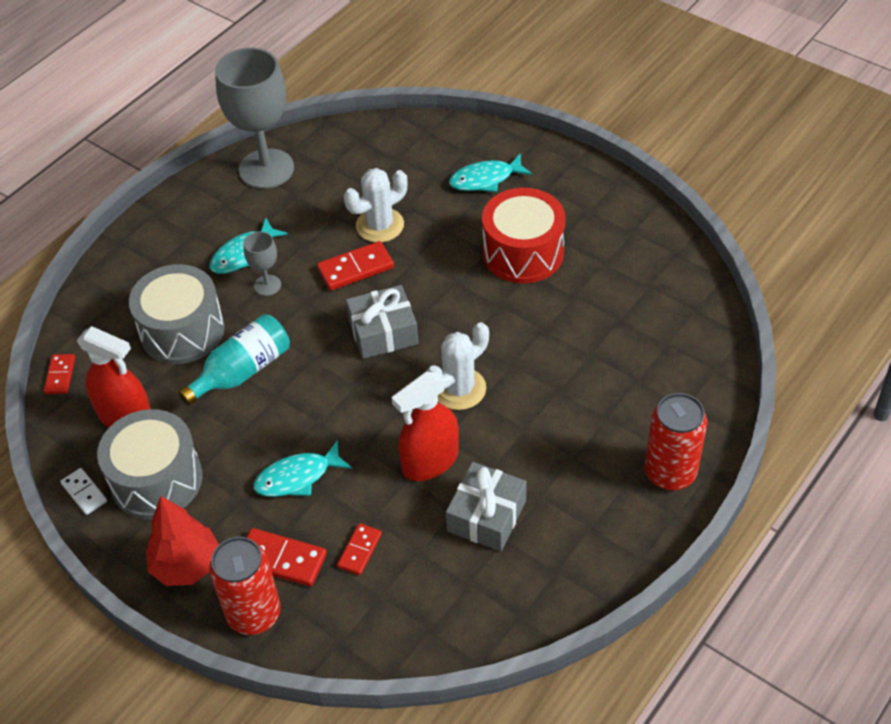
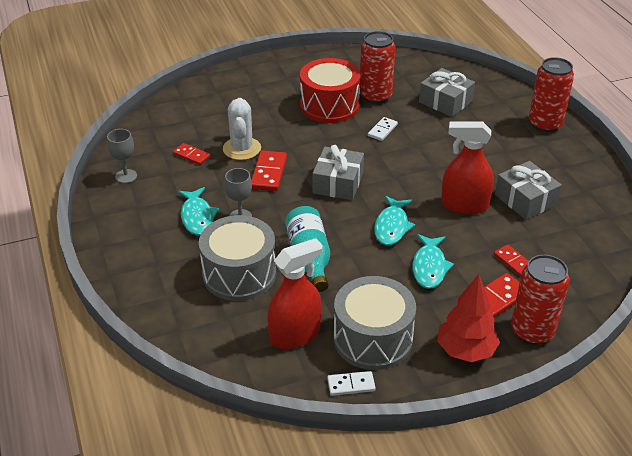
camera: 60 degrees left, 10 degrees down
red domino [44,354,75,394] -> red domino moved to [173,143,210,165]
grey goblet [215,48,294,189] -> grey goblet [107,129,137,183], size x0.46
red spray bottle [392,372,459,481] -> red spray bottle turned 105 degrees clockwise [441,122,494,215]
white cactus [426,322,489,410] -> none
turquoise fish [449,153,532,192] -> turquoise fish moved to [374,196,415,245]
none -> red can [359,31,396,104]
none -> white domino [368,117,398,141]
none -> grey gift [419,68,475,117]

